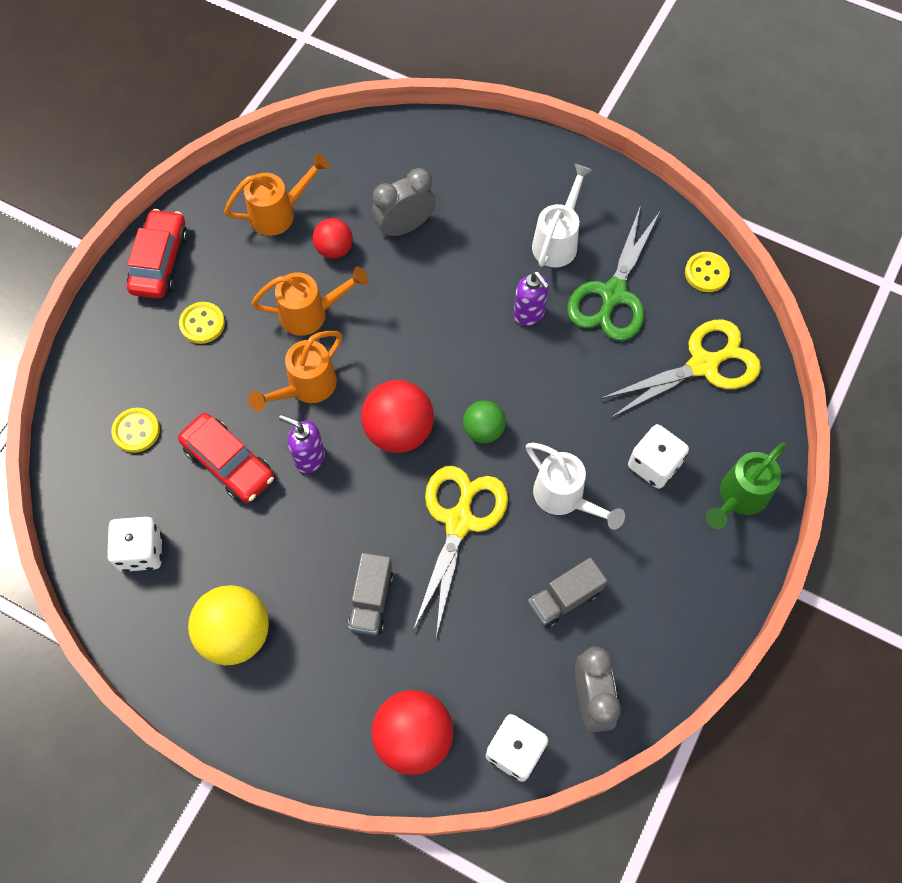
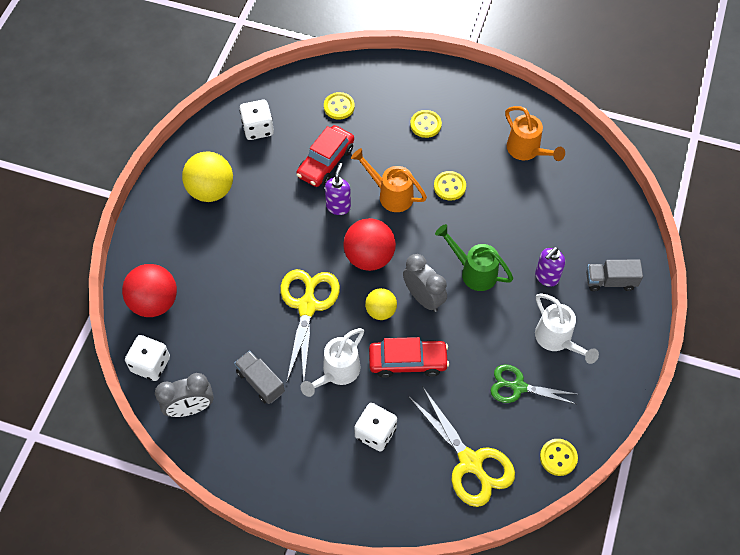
camera: 80 degrees right, 5 degrees down
red car [127,209,188,299] -> red car moved to [369,337,449,378]
orange watering can [252,266,369,336] -> yellow button [434,171,466,201]
red ball [313,218,353,259] -> none
grey truck [348,553,393,636] -> grey truck moved to [586,260,643,291]
grey clock [372,168,435,238] -> grey clock moved to [403,254,447,312]
yellow scissors [413,466,508,638] -> yellow scissors turned 90 degrees counterclockwise [281,269,340,384]
green ball [463,400,506,443] -> yellow ball [365,288,397,320]
purple soap dispenser [514,271,549,326] -> purple soap dispenser moved to [535,247,565,287]
white watering can [532,164,592,268] -> white watering can turned 45 degrees clockwise [535,293,599,364]
green scissors [567,208,660,341] -> green scissors [491,364,576,404], size x0.66
green watering can [705,443,786,529] -> green watering can moved to [435,224,513,291]

